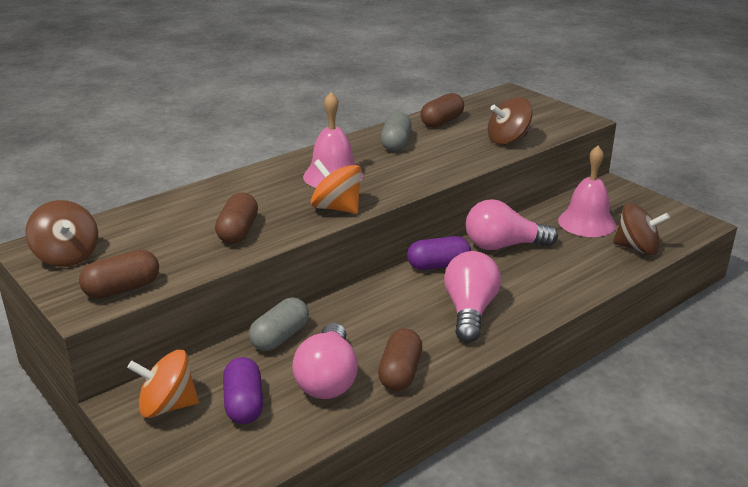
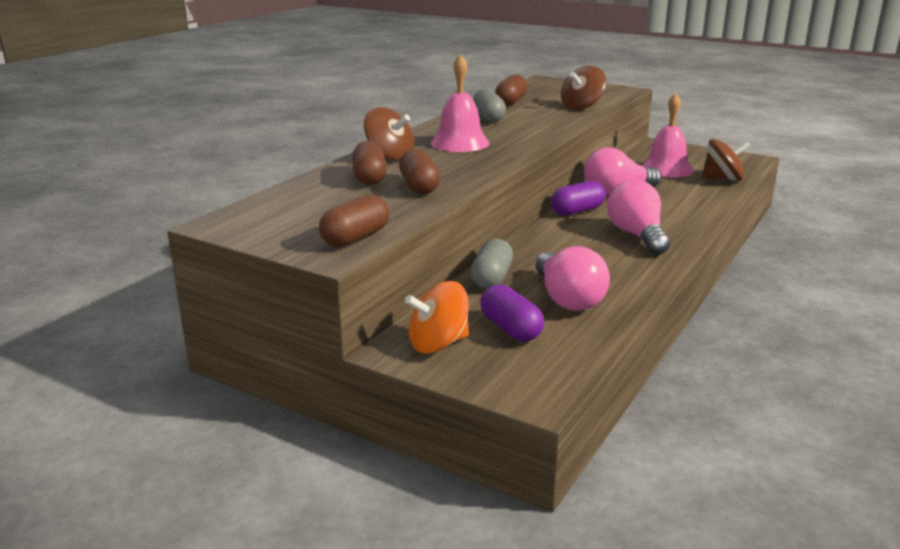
camera: 20 degrees left, 5 degrees down
brown spinning top [26,200,98,267] -> brown spinning top moved to [364,107,414,160]
orange spinning top [311,159,362,214] -> none
brown capsule [378,329,422,391] -> brown capsule moved to [352,141,386,185]

